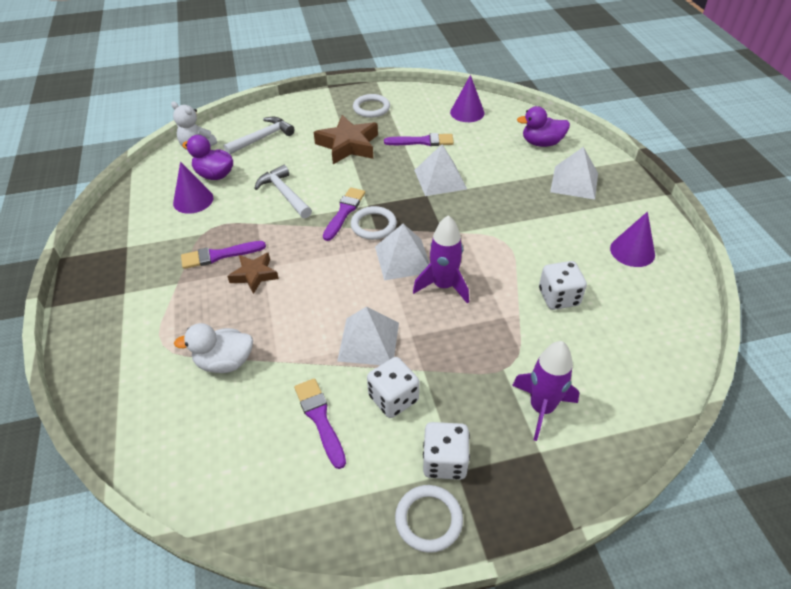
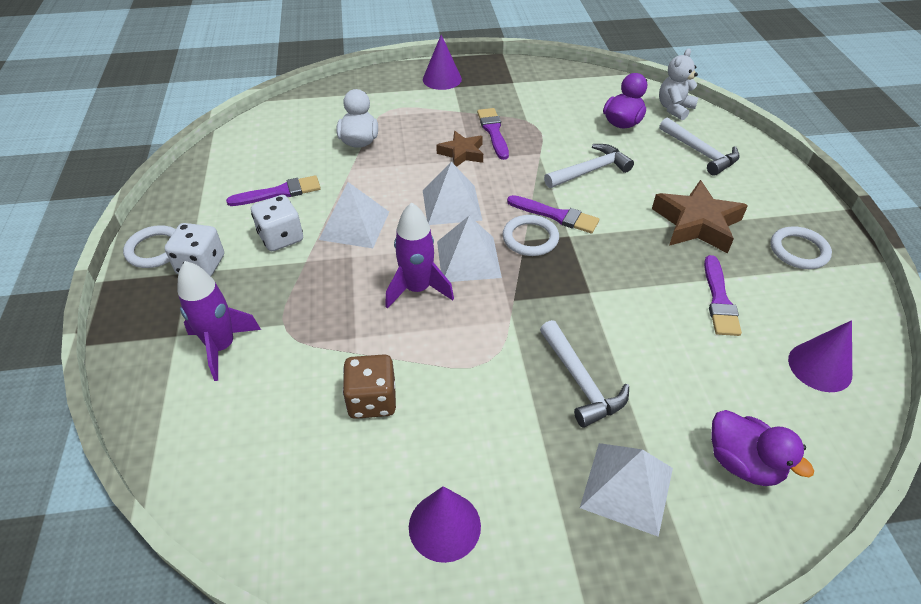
camera: 95 degrees right, 0 degrees up
purple cone [173,161,213,214] -> purple cone moved to [423,35,462,90]
white pyramid [414,144,467,196] -> white pyramid moved to [423,162,483,225]
purple duck [517,106,570,147] -> purple duck turned 135 degrees clockwise [711,410,814,486]
white dice [539,261,587,310] -> brown dice [343,354,396,419]
none -> white hammer [540,320,629,428]

